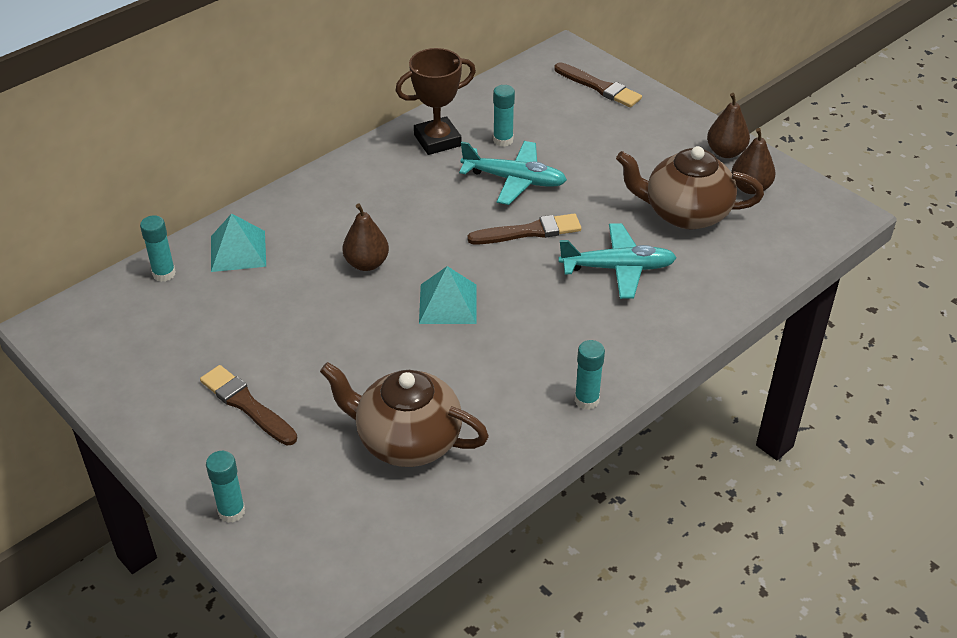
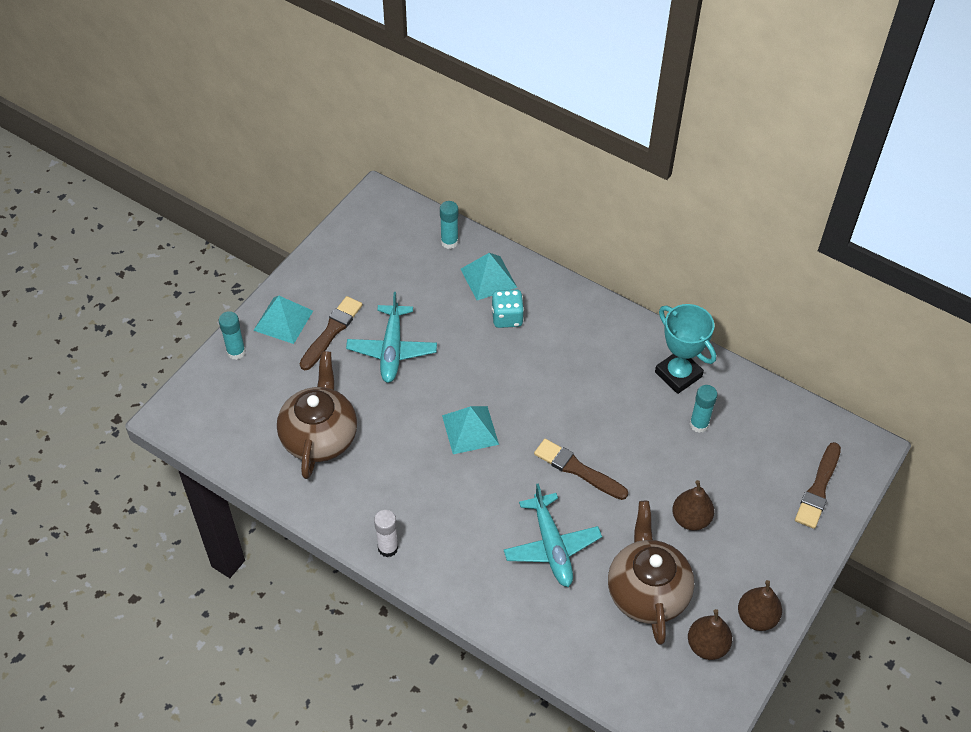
camera: 75 degrees right, 10 degrees up
brown pear [343,204,389,271] -> brown pear moved to [672,480,715,531]
brown trophy [396,48,476,155] -> turquoise trophy [655,304,716,394]
turquoise plane [459,141,567,205] -> turquoise plane moved to [346,292,437,383]
brown brush [467,214,581,244] -> brown brush turned 150 degrees clockwise [534,439,628,500]
turquoise glue stick [575,340,605,410] -> white glue stick [374,510,398,557]
none -> turquoise pyramid [253,296,313,344]
none -> turquoise dice [491,289,524,328]

